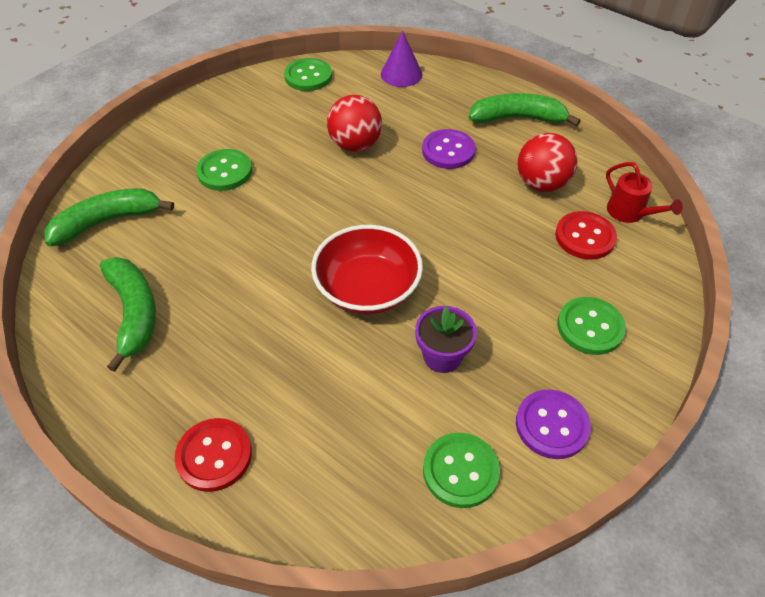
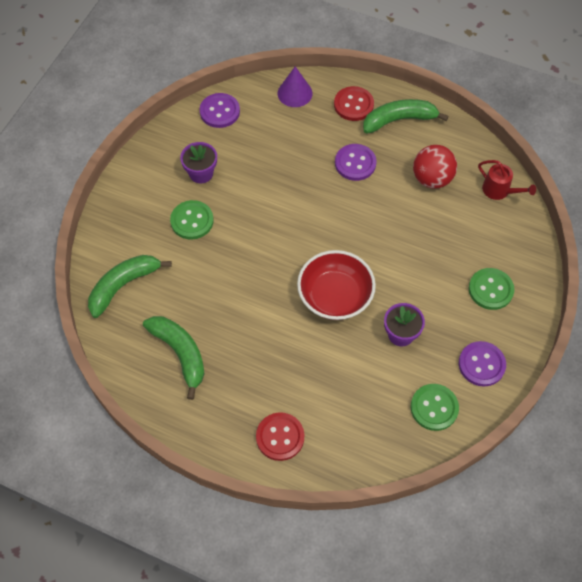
camera: 15 degrees left, 10 degrees up
green button [284,58,332,91] -> purple button [199,93,240,128]
red ball [327,95,382,152] -> none
red button [555,211,617,260] -> red button moved to [334,86,374,121]
none -> purple flower pot [180,142,217,184]

